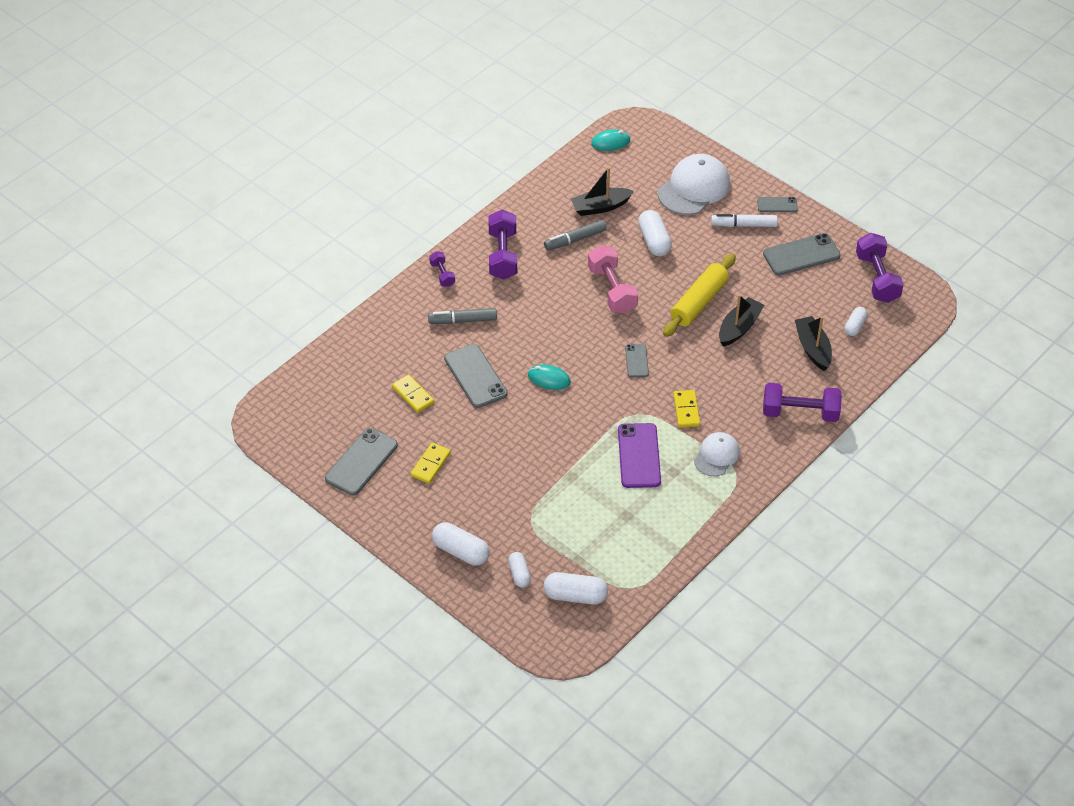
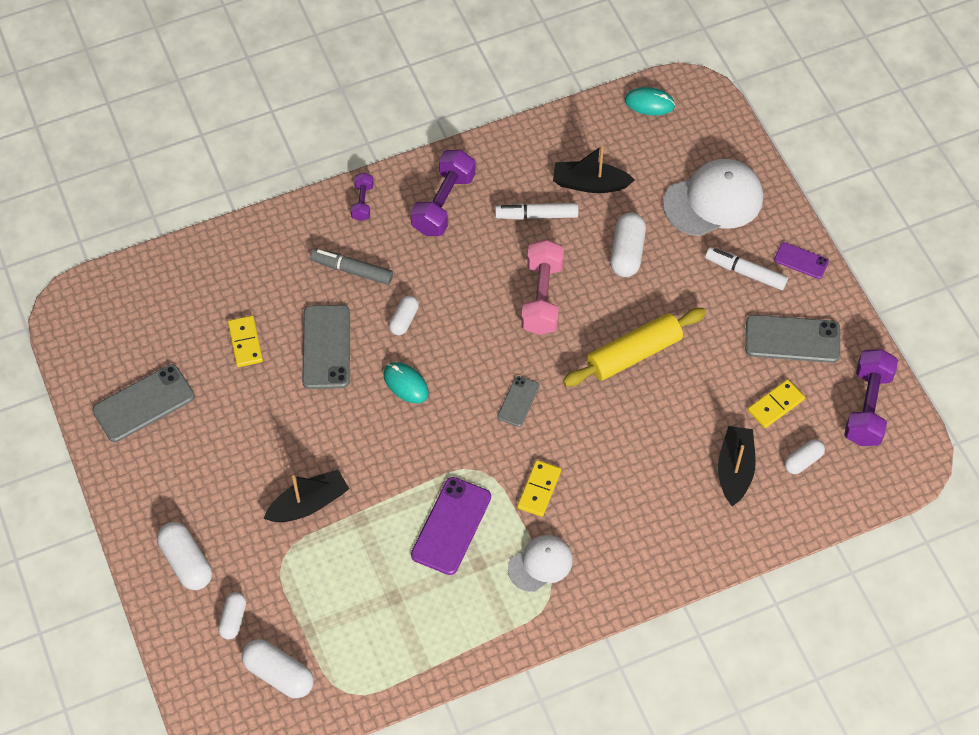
camera: 25 degrees right, 10 degrees up
yellow domino [410,442,451,484] -> yellow domino moved to [748,379,805,428]
grey marker [544,220,607,251] -> white marker [495,203,579,220]
black boat [719,295,764,347] -> black boat moved to [263,469,349,522]
grey phone [757,197,798,212] -> purple phone [774,242,829,279]
purple dumbbell [763,383,842,422] -> none
none -> white capsule [389,295,419,335]

